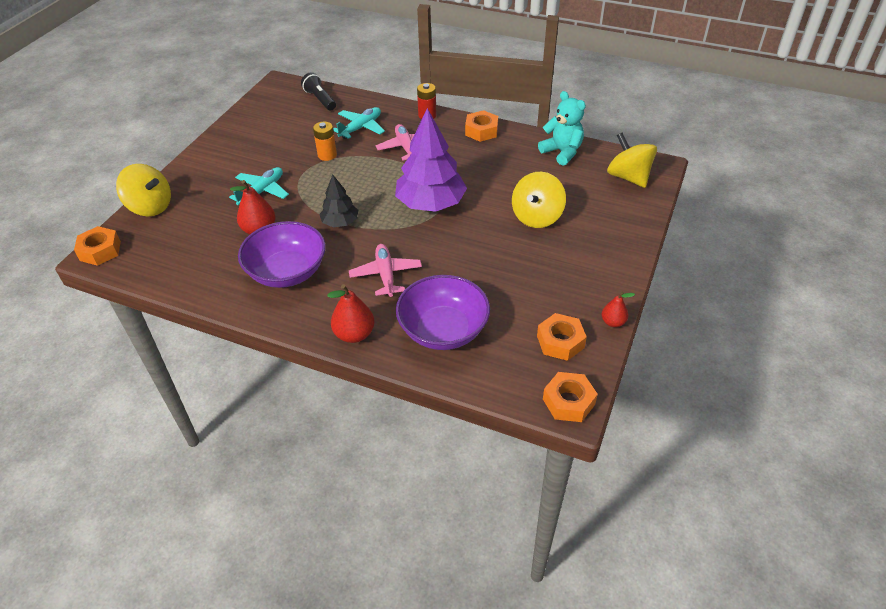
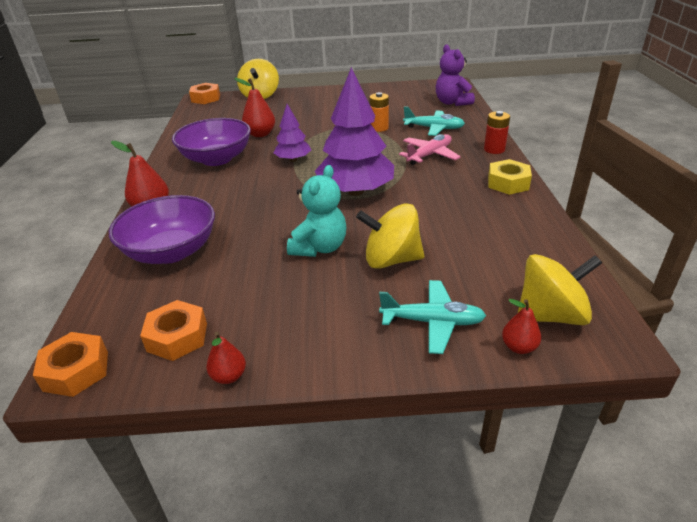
camera: 65 degrees right, 10 degrees down
turquoise plane [229,167,289,205] -> turquoise plane moved to [379,280,486,354]
black flashlight [301,72,336,111] -> purple teddy bear [436,45,475,106]
black tree [319,175,358,227] -> purple tree [273,104,311,162]
pink plane [349,244,422,297] -> none
orange nut [465,110,498,142] -> yellow nut [488,159,532,195]
turquoise teddy bear [538,91,586,165] -> turquoise teddy bear moved to [287,165,346,257]
yellow spinning top [607,133,657,188] -> yellow spinning top turned 45 degrees clockwise [518,254,602,325]
none -> red pear [502,299,541,354]

